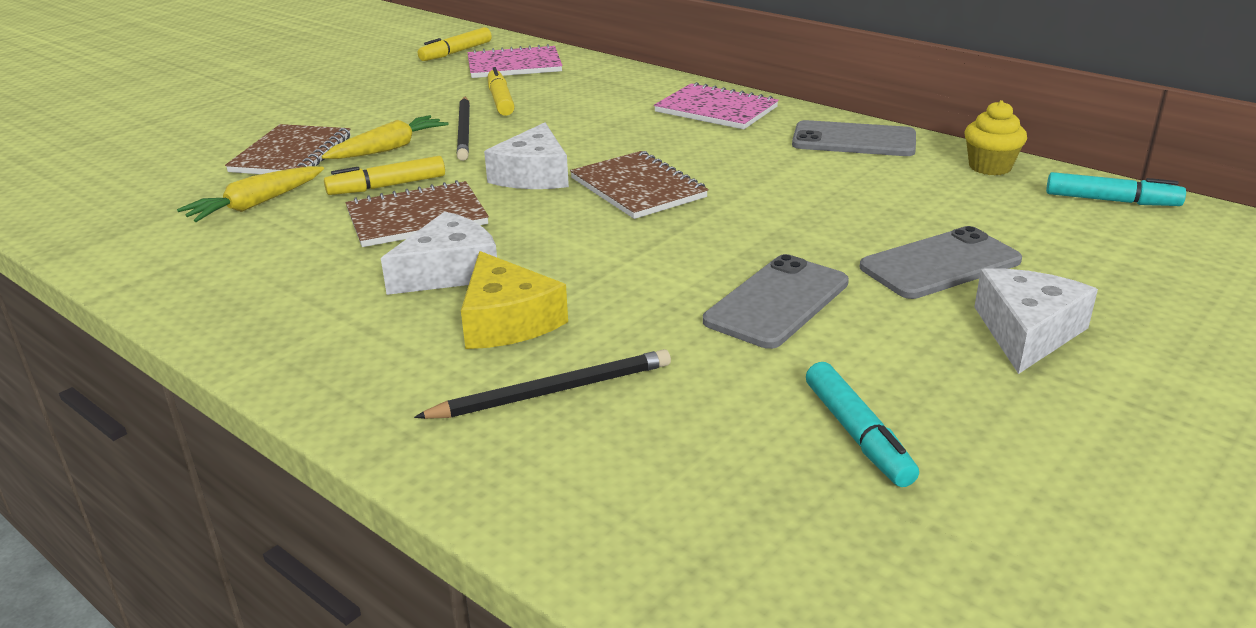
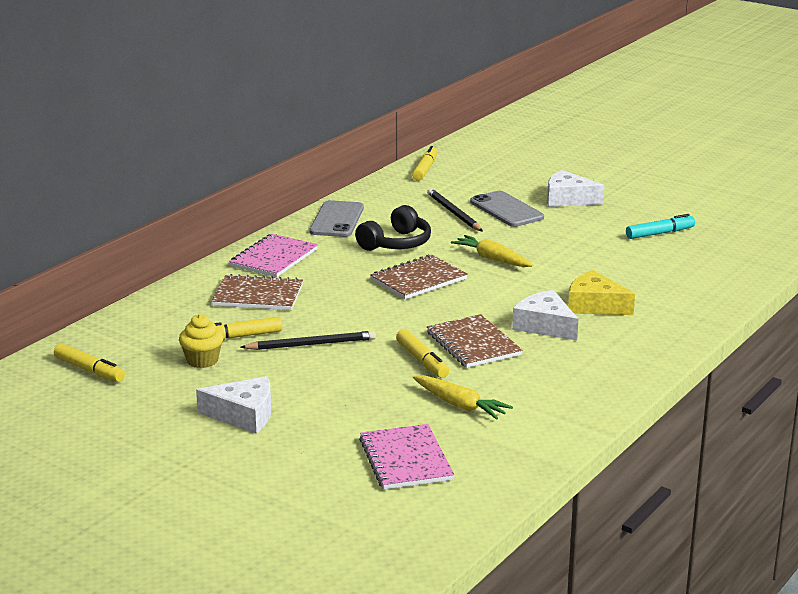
camera: 95 degrees left, 5 degrees down
brown notebook [225,124,350,174] -> brown notebook moved to [211,274,303,310]
yellow carrot [322,115,448,159] -> yellow carrot moved to [451,235,533,267]
black pencil [414,349,671,419] -> black pencil moved to [427,188,483,232]
yellow cheese [461,251,568,349] -> yellow cheese turned 120 degrees counterclockwise [568,270,635,315]
pink notebook [468,44,562,78] -> pink notebook moved to [359,424,454,490]
white cheese [484,122,569,189] -> white cheese moved to [196,376,271,434]
grey phone [703,254,849,349] -> none
yellow cupcake [965,100,1027,175] -> yellow cupcake moved to [179,314,224,368]
turquoise marker [1046,172,1186,206] -> yellow marker [412,146,437,181]
none -> black headphones [355,205,431,251]

